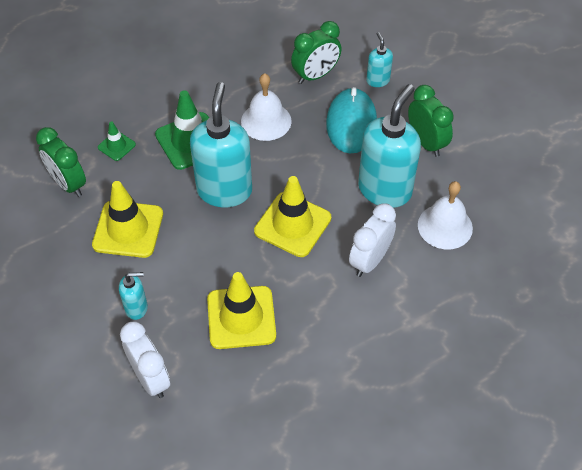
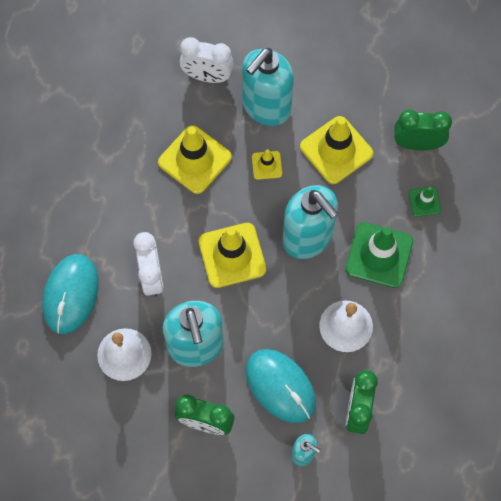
camera: 135 degrees right, 15 degrees up
turquoise soap dispenser [119,272,148,320] -> turquoise soap dispenser [242,48,294,126], size x2.12
none -> turquoise mouse [42,254,99,334]
none -> yellow traffic cone [252,149,282,180]

